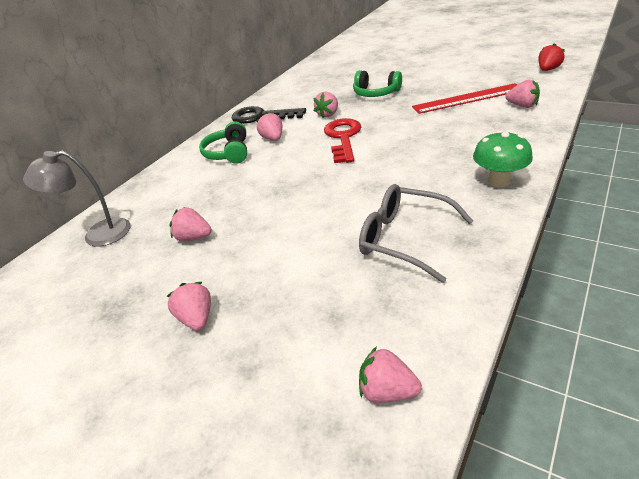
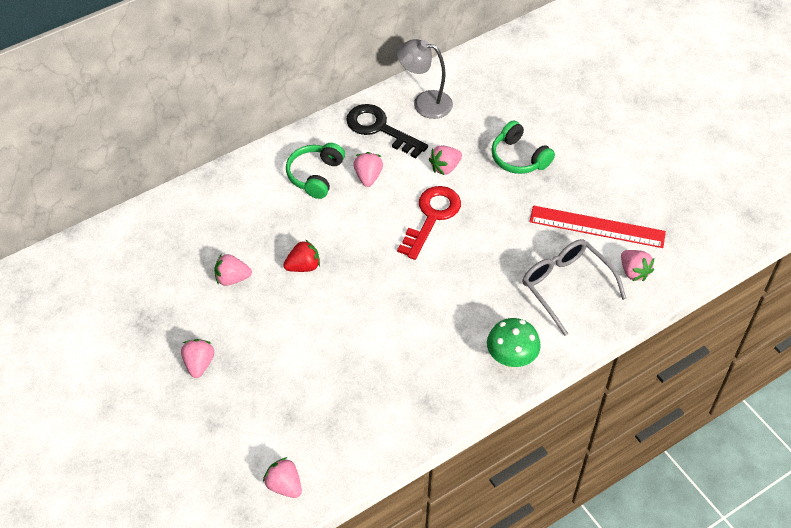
camera: 20 degrees right, 15 degrees up
grey lamp [23,150,130,247] -> grey lamp moved to [397,39,453,119]
pink strawberry [170,207,212,242] -> pink strawberry turned 45 degrees counterclockwise [214,254,252,286]
grey glasses [359,184,473,283] -> grey glasses moved to [523,239,626,336]
red strawberry [538,43,565,71] -> red strawberry moved to [283,239,320,272]

